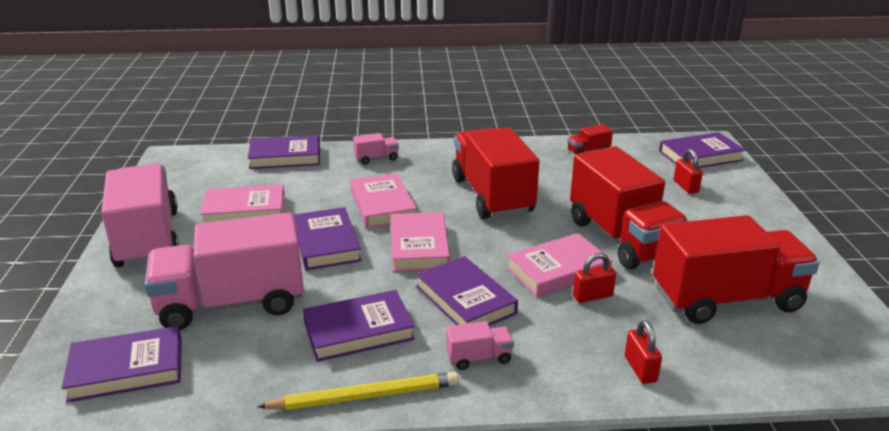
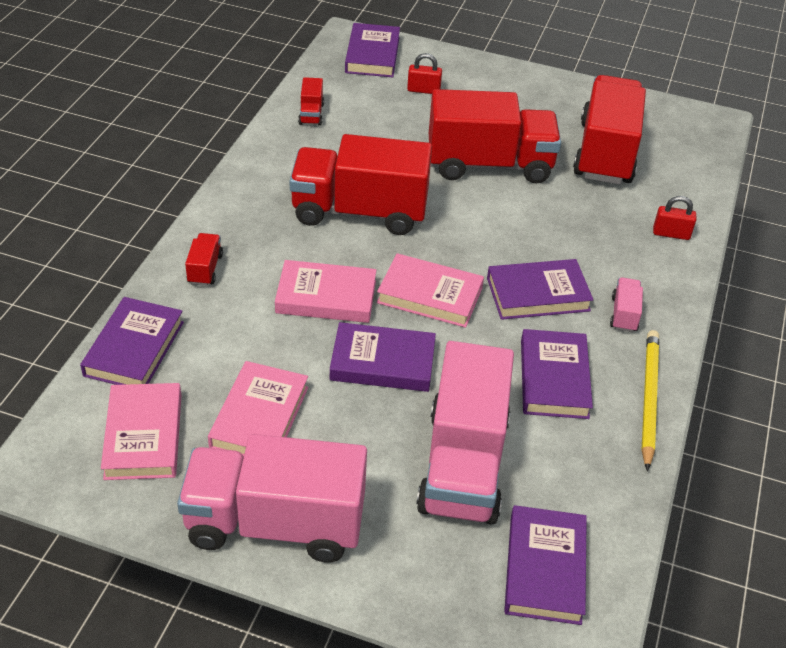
camera: 70 degrees left, 15 degrees up
pink truck [353,133,399,165] -> red truck [185,233,223,286]
pink book [506,233,612,297] -> pink book moved to [101,383,181,480]
red padlock [573,253,616,303] -> none

